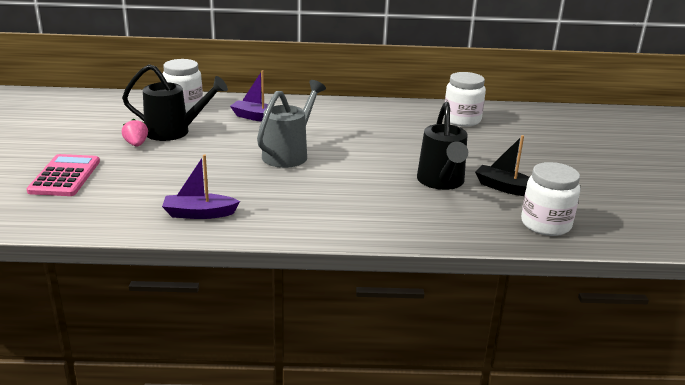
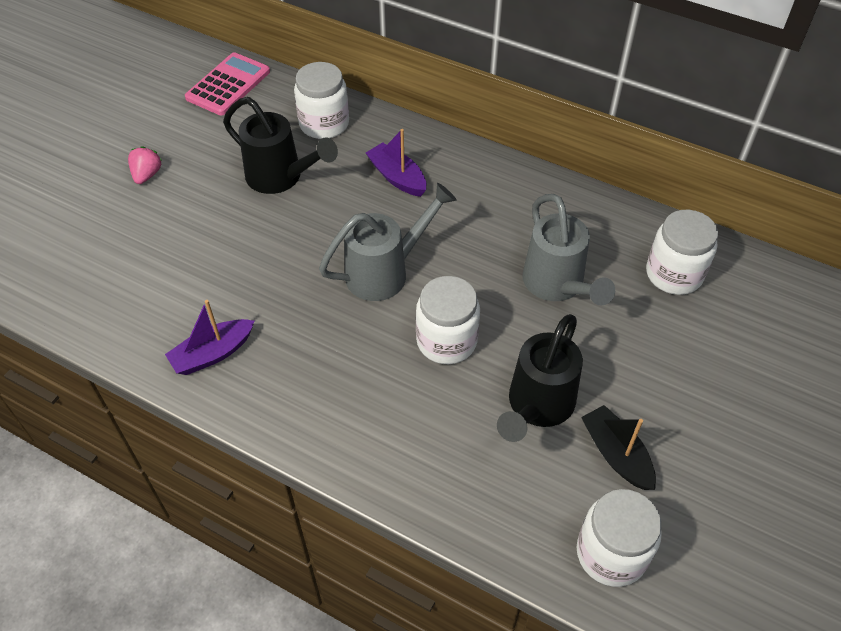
camera: 30 degrees right, 25 degrees up
pink calculator [26,154,100,196] -> pink calculator moved to [185,52,270,115]
pink strawberry [122,119,148,147] -> pink strawberry moved to [128,146,162,184]
purple boat [162,154,240,219] -> purple boat turned 60 degrees counterclockwise [165,300,254,375]
none -> white jar [416,276,480,364]
none -> grey watering can [522,194,615,305]

